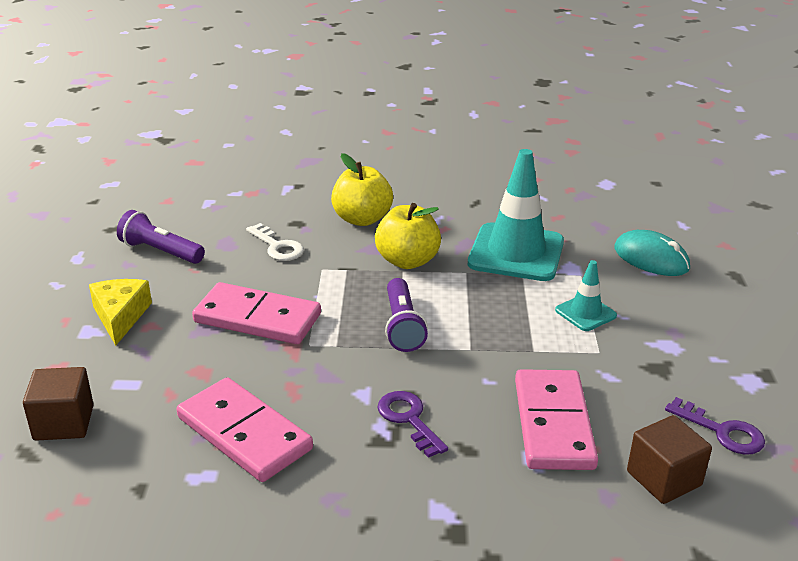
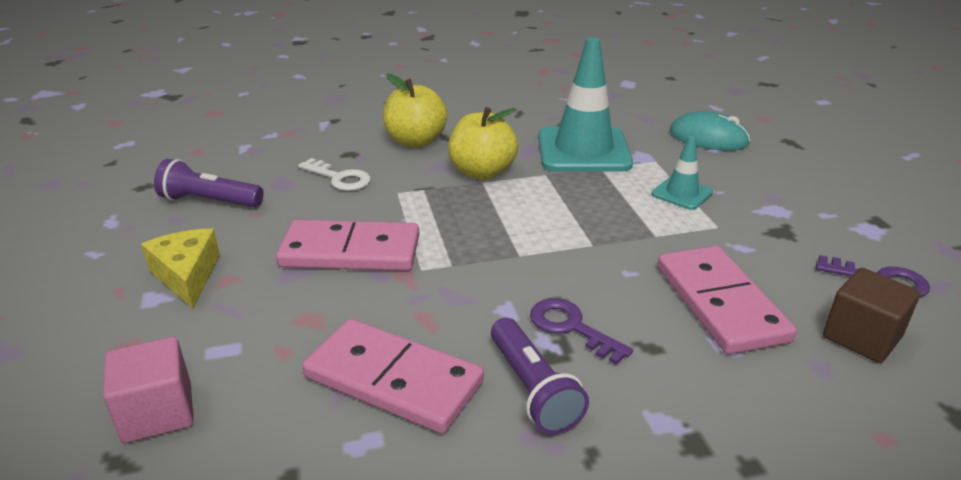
camera: 15 degrees left, 0 degrees up
brown cube [23,367,94,441] -> pink cube [103,337,194,443]
purple flashlight [385,278,428,352] -> purple flashlight moved to [491,318,589,434]

